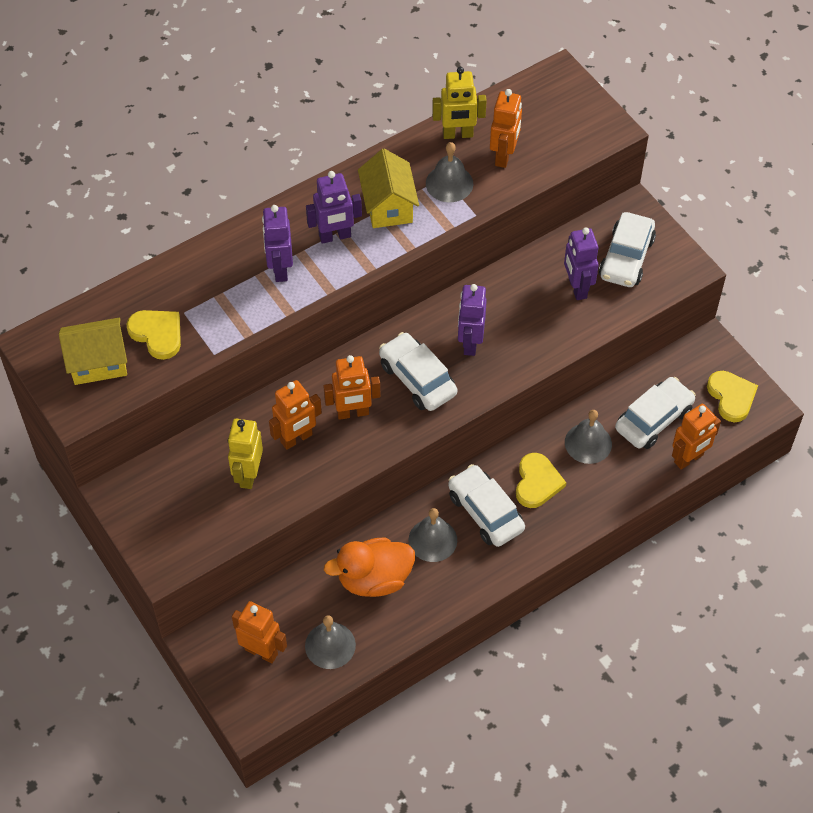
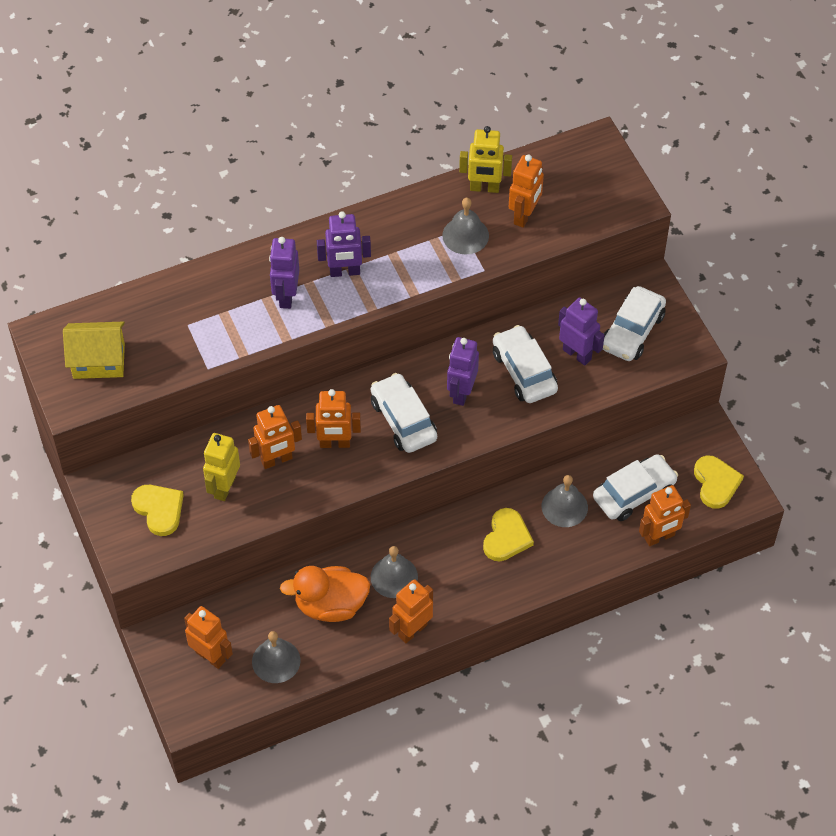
camera: 10 degrees right, 0 degrees up
yellow heart [126,310,181,360] -> yellow heart moved to [131,485,184,536]
yellow house [358,149,419,228] -> none
white car [448,464,525,547] -> white car moved to [493,325,558,403]
purple robot [564,227,599,300] -> purple robot turned 135 degrees clockwise [558,297,605,365]
none -> orange robot [389,579,433,643]

